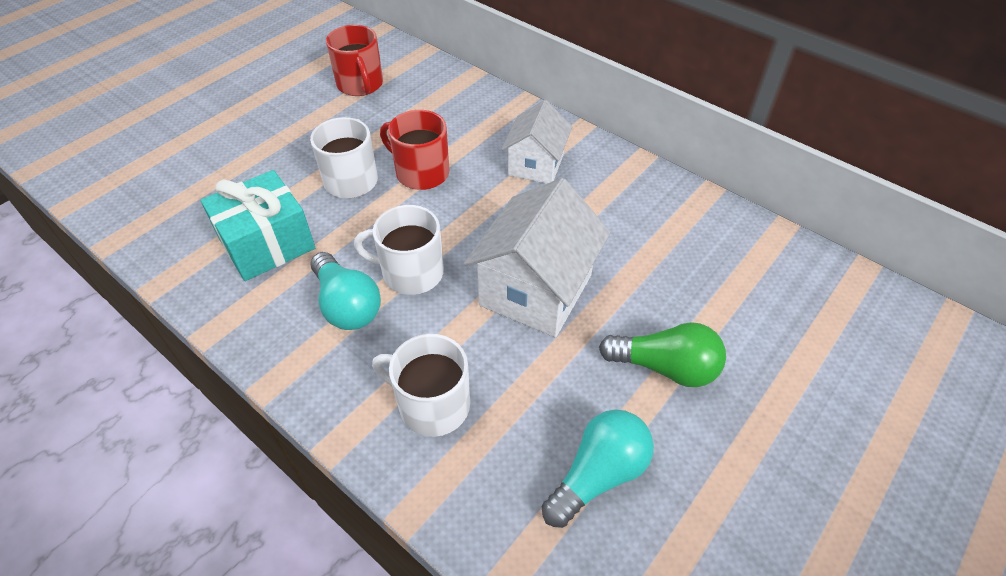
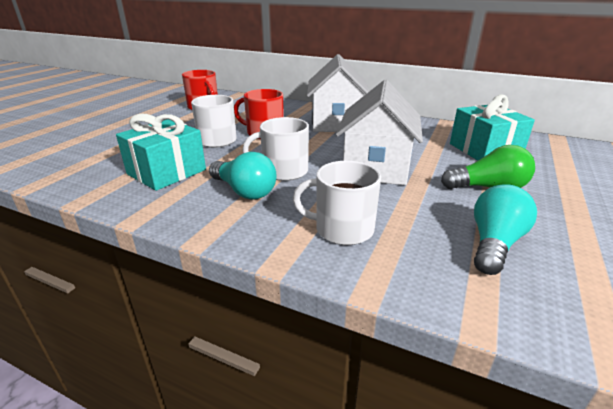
camera: 15 degrees left, 20 degrees down
white house [502,100,572,184] -> white house [307,54,369,132], size x1.58
none -> turquoise gift [450,95,535,160]

